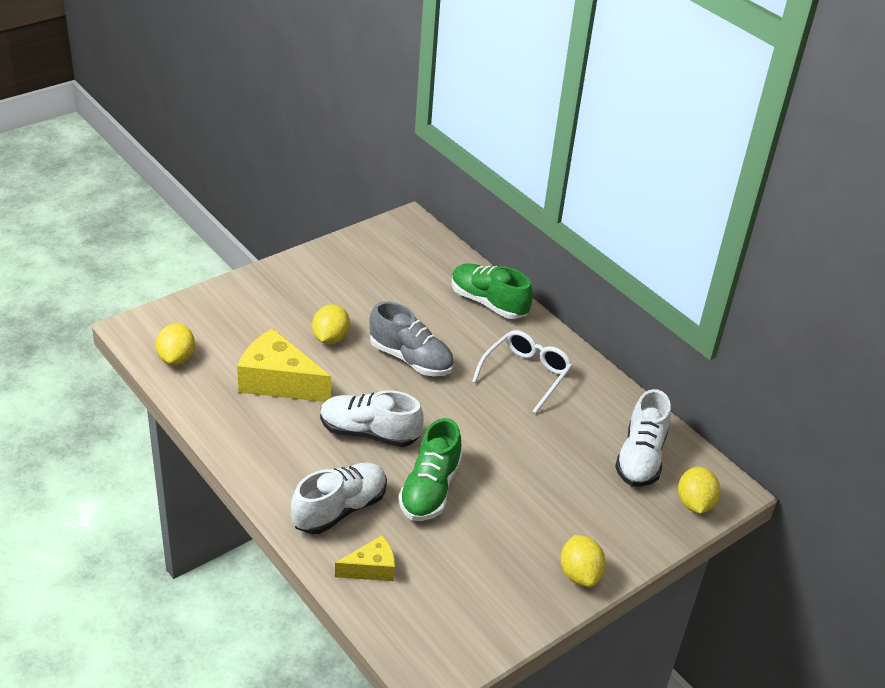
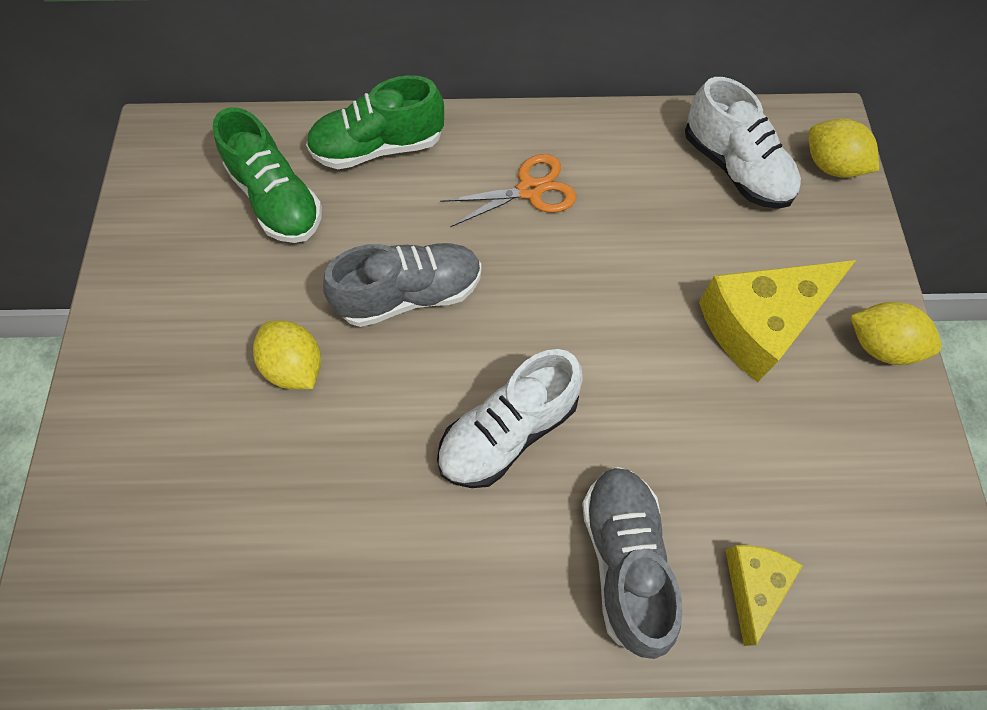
camera: 50 degrees left, 25 degrees up
yellow lemon [156,324,195,365] -> none
yellow cheese [237,328,331,402] -> yellow cheese moved to [699,260,856,382]
white shoe [291,463,387,534] -> grey shoe [582,467,683,659]
green shoe [398,418,462,521] -> green shoe moved to [213,107,322,243]
white glasses [472,330,573,414] -> orange scissors [440,154,576,227]

